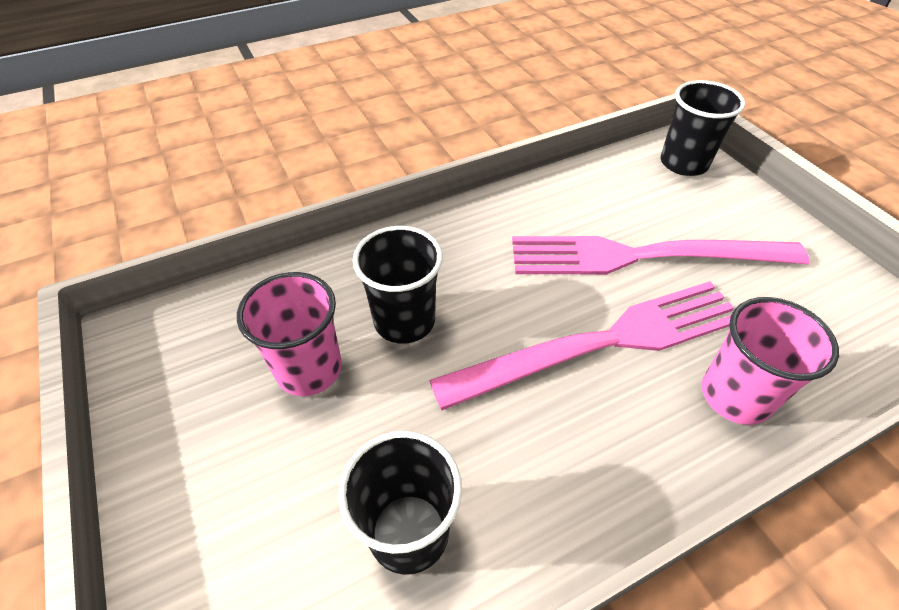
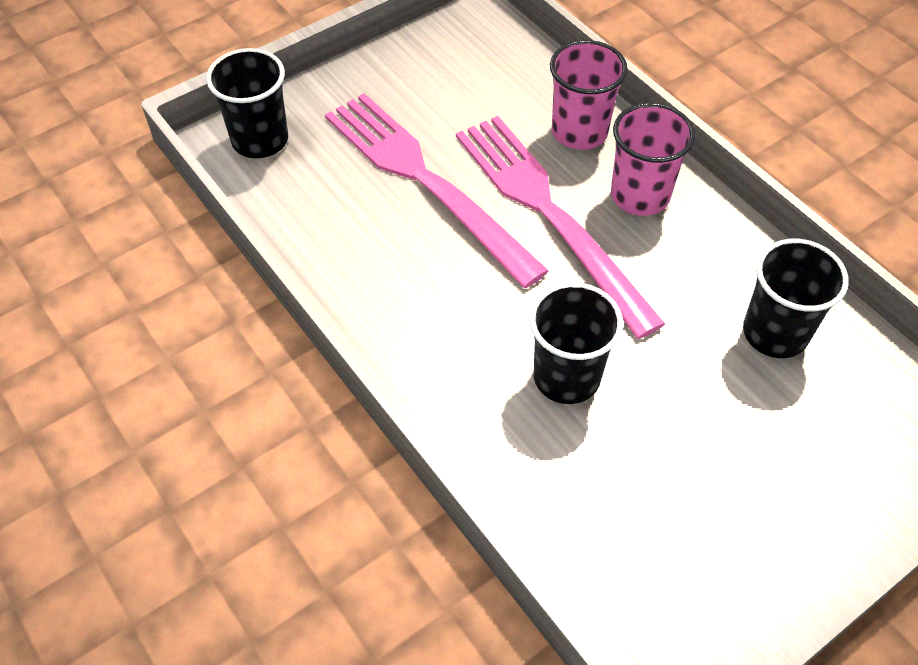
camera: 100 degrees left, 5 degrees up
pink cup [237,272,342,396] -> pink cup moved to [611,103,695,216]
pink fork [512,236,809,275] -> pink fork turned 150 degrees clockwise [325,93,549,288]

